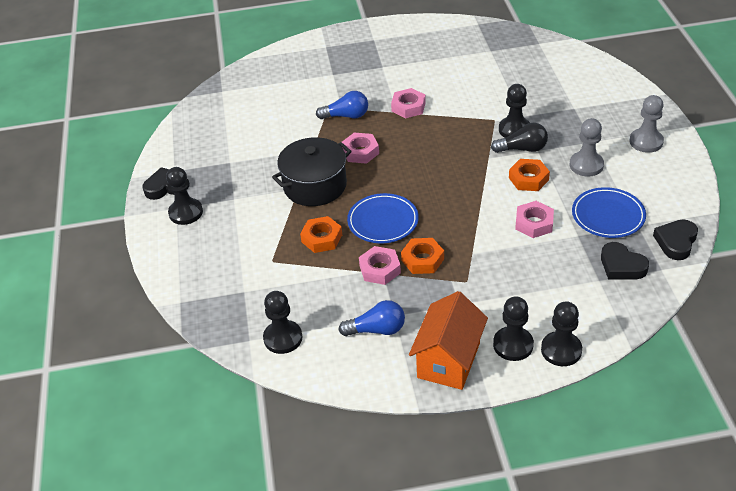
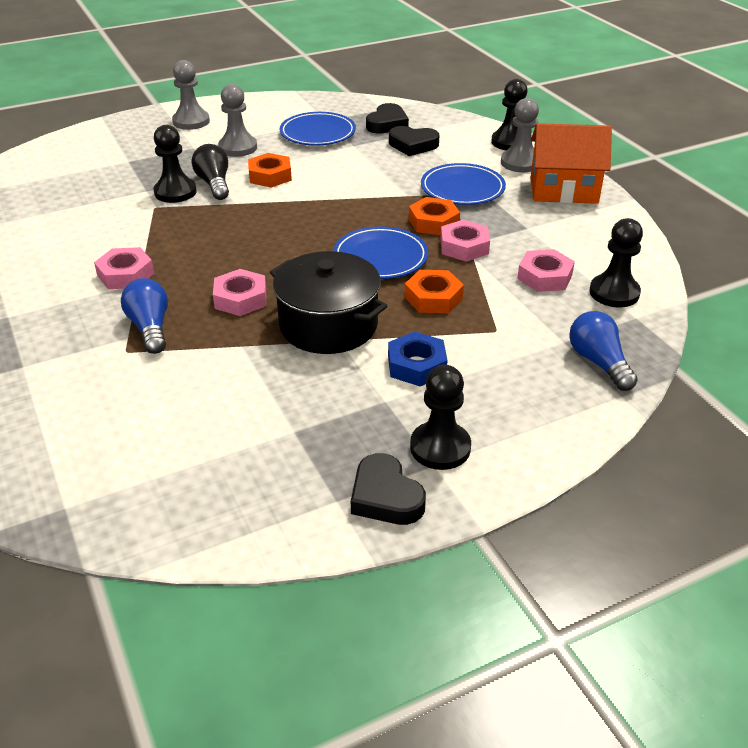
camera: 110 degrees left, 5 degrees down
blue light bulb [338,300,405,336] -> blue light bulb moved to [569,311,638,391]
black pawn [493,296,534,361] -> grey pawn [501,98,539,172]
pink nut [515,201,554,238] -> pink nut moved to [517,249,575,292]
black heart [653,220,698,260] -> black heart moved to [389,126,439,156]
none -> blue nut [388,331,448,386]
none -> blue plate [421,163,506,205]

